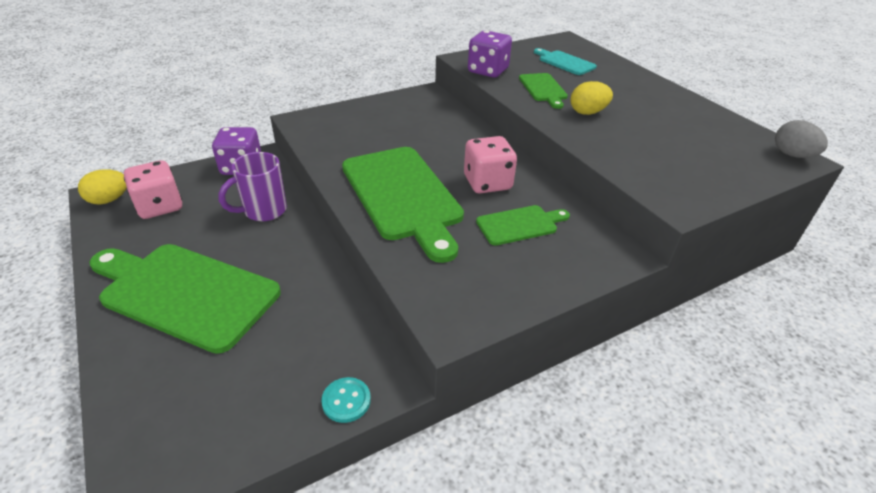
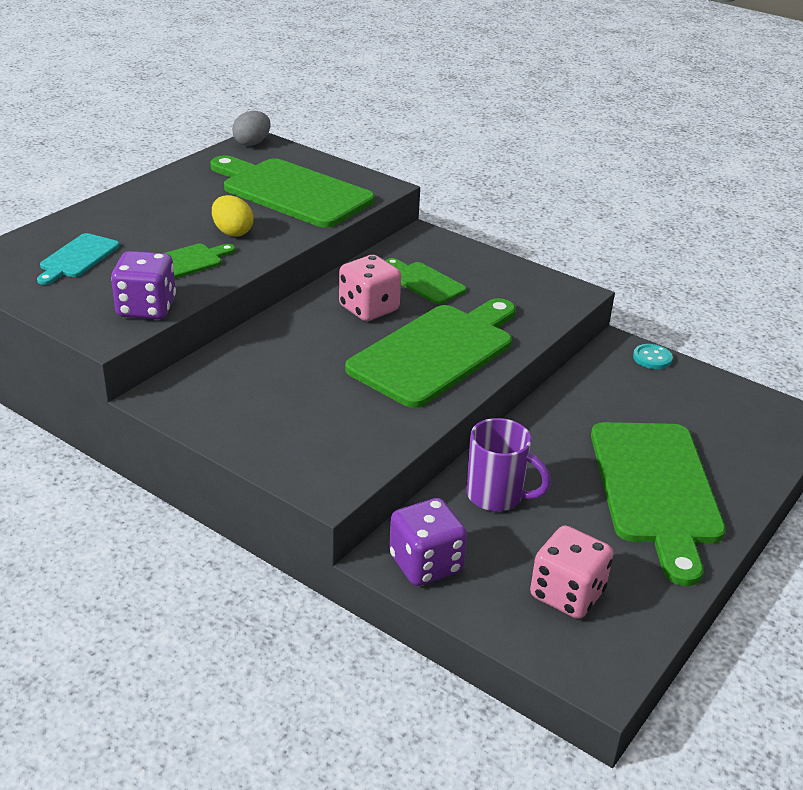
camera: 115 degrees left, 5 degrees down
yellow egg [78,169,127,205] -> none
none -> green cutting board [210,155,375,228]

